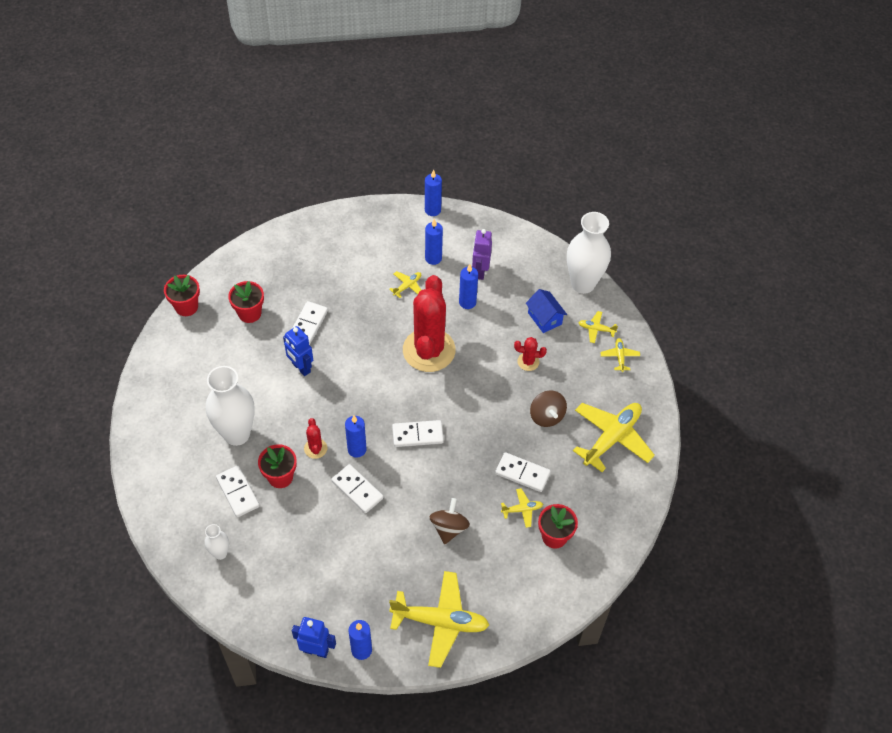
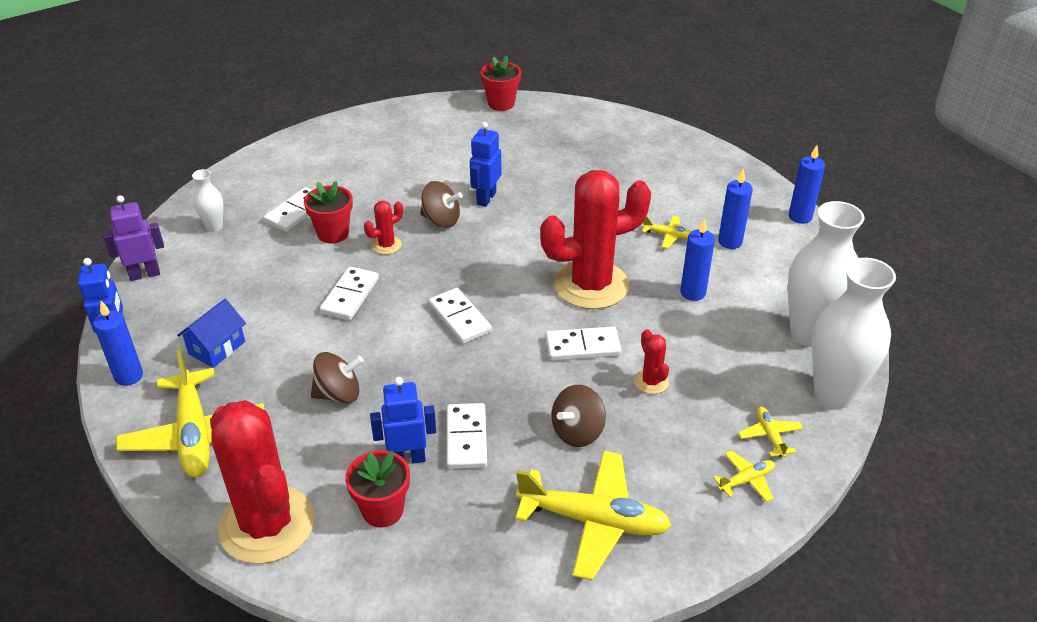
camera: 65 degrees right, 15 degrees down
white vase [206,366,255,446] -> white vase moved to [788,201,865,347]
red flower pot [228,281,264,323] -> none
white domino [292,301,328,345] -> white domino moved to [546,326,622,361]
blue candle [345,415,367,458] -> none
purple robot [472,229,492,280] -> purple robot moved to [103,195,164,281]
yellow plane [501,488,543,528] -> blue robot [370,377,436,463]
blue house [526,289,567,333] -> blue house moved to [177,299,246,368]
none -> red cactus [210,400,315,564]
none -> brown spinning top [420,181,463,228]

